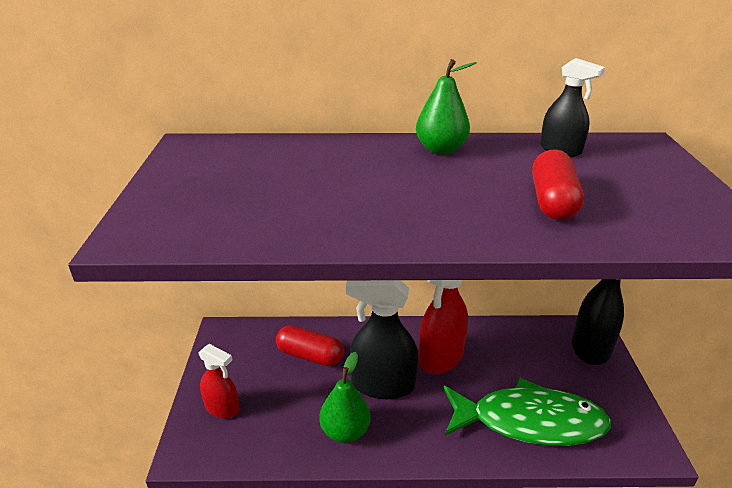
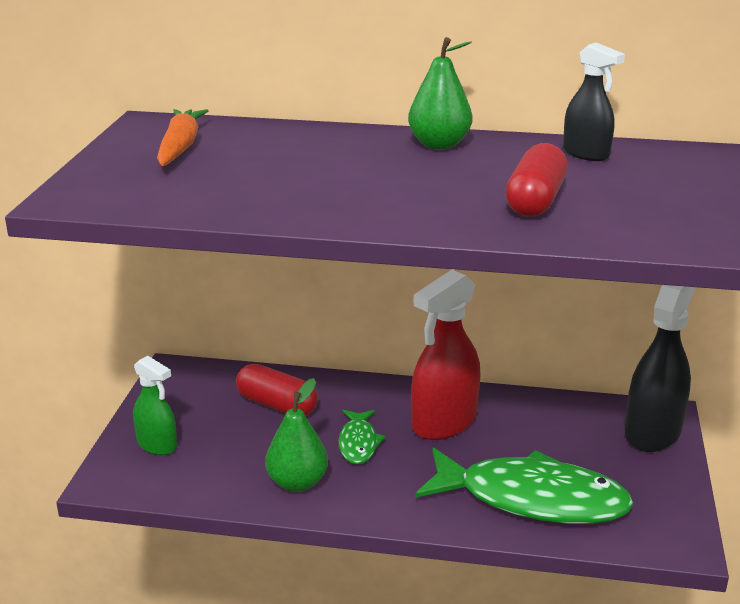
camera: 10 degrees right, 5 degrees down
red spray bottle [198,344,239,418] -> green spray bottle [133,356,177,455]
black spray bottle [346,280,419,399] -> green fish [338,410,386,464]
none -> orange carrot [157,109,208,166]

